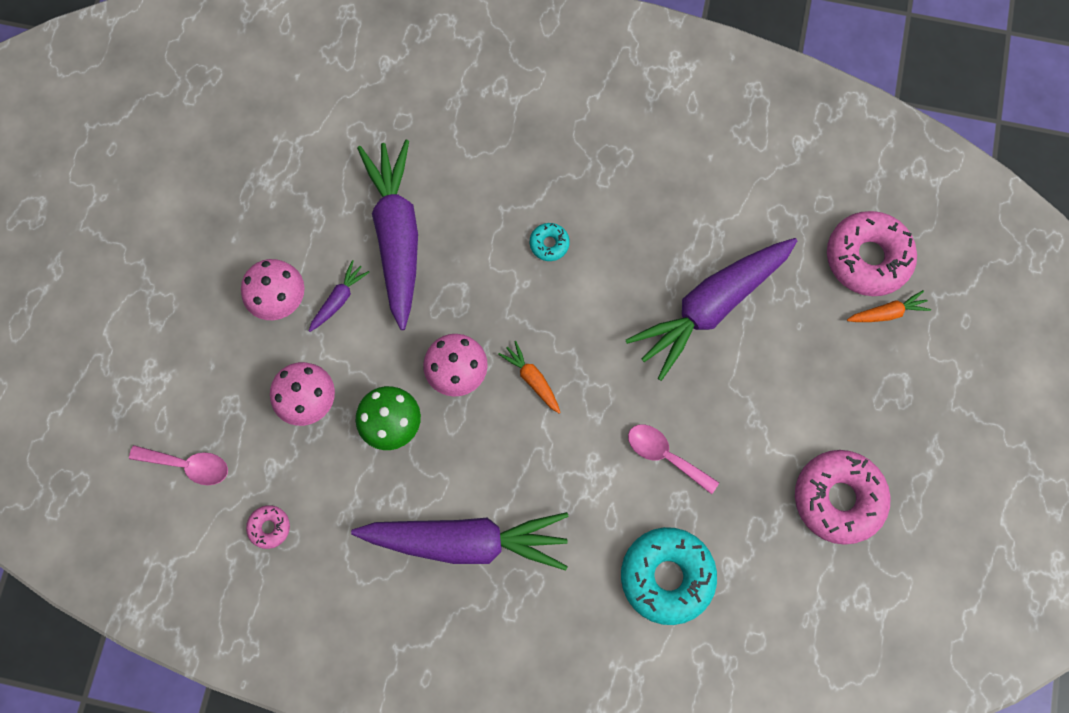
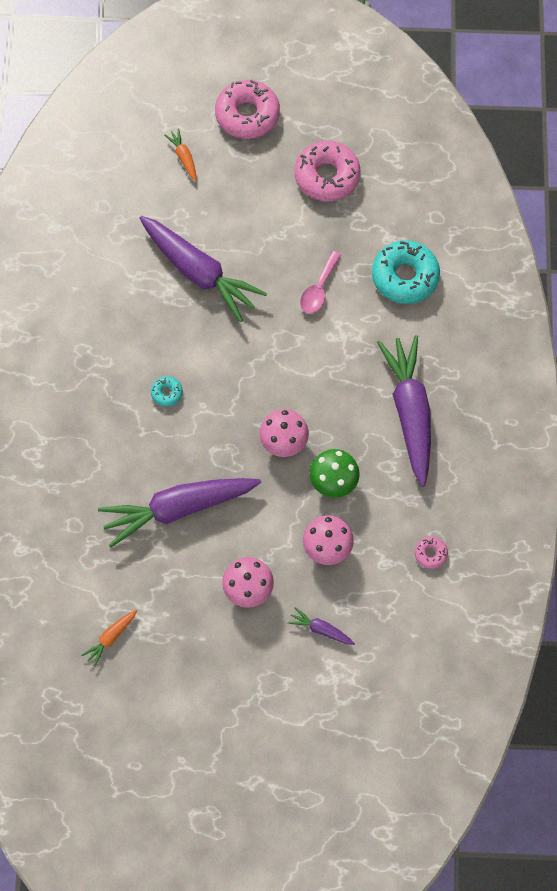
camera: 100 degrees left, 5 degrees down
pink spoon [129,445,228,485] -> none
purple carrot [309,260,370,332] -> purple carrot moved to [287,607,355,645]
orange carrot [498,341,561,413] -> orange carrot moved to [81,610,137,667]
pink donut [827,211,917,296] -> pink donut moved to [215,80,280,139]

